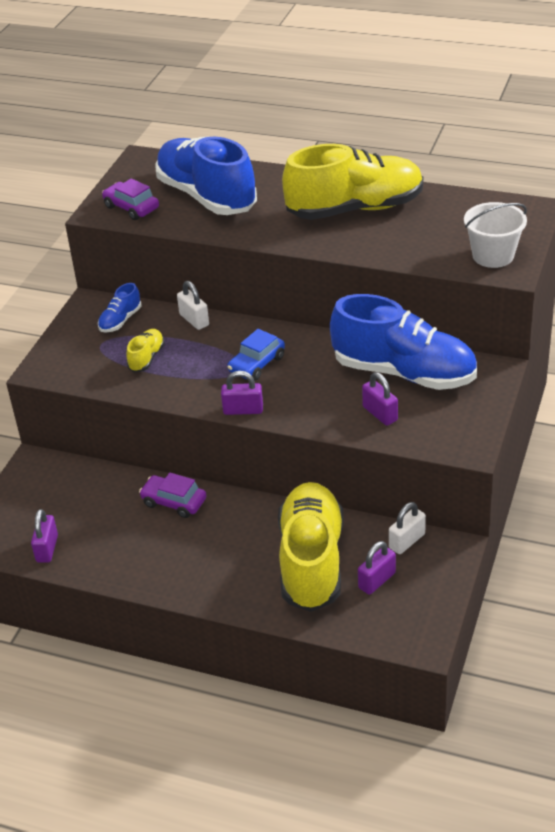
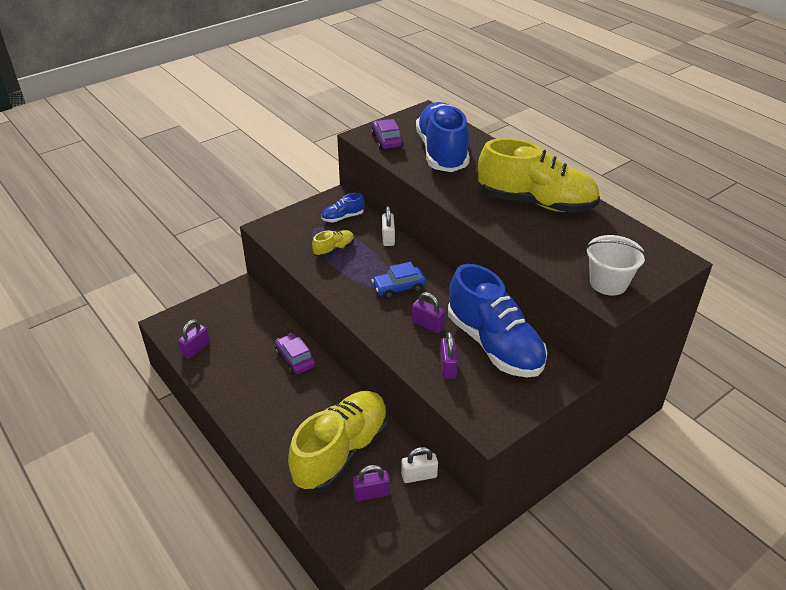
camera: 30 degrees right, 0 degrees up
purple padlock [221,371,263,415] -> purple padlock moved to [412,292,445,333]

